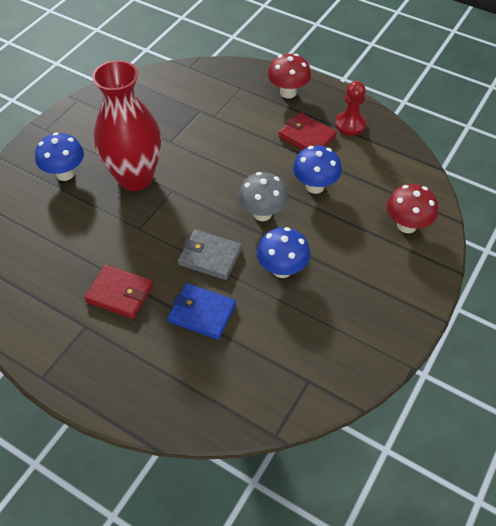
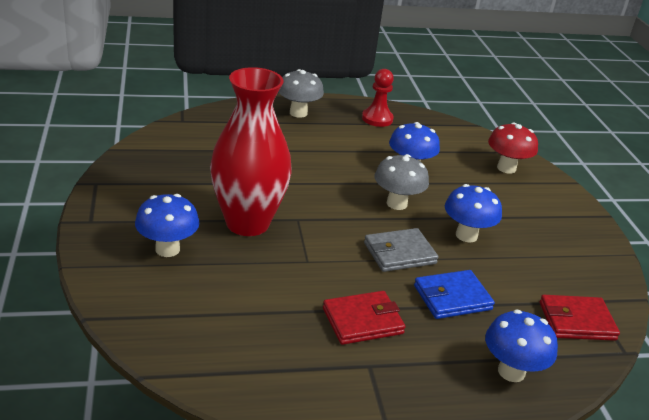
camera: 45 degrees left, 20 degrees down
red mushroom [268,54,311,99] -> grey mushroom [278,69,324,118]
red wallet [279,113,337,150] -> red wallet moved to [540,295,620,341]
none -> blue mushroom [485,309,558,382]

